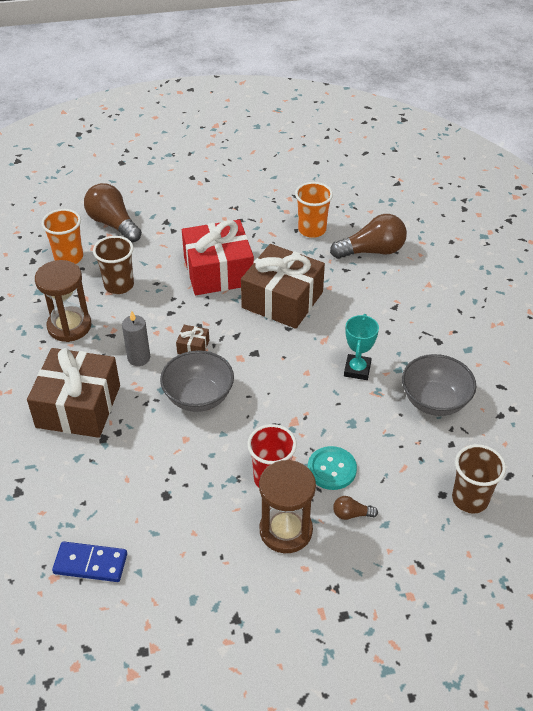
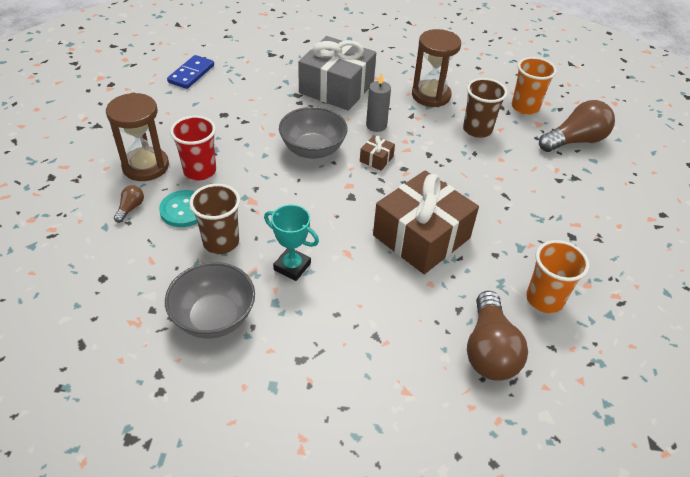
camera: 105 degrees right, 0 degrees up
brown gift [27,348,120,438] -> grey gift [298,36,376,111]
red gift [182,220,254,295] -> none
brown cup [452,444,506,514] -> brown cup moved to [189,184,240,254]

